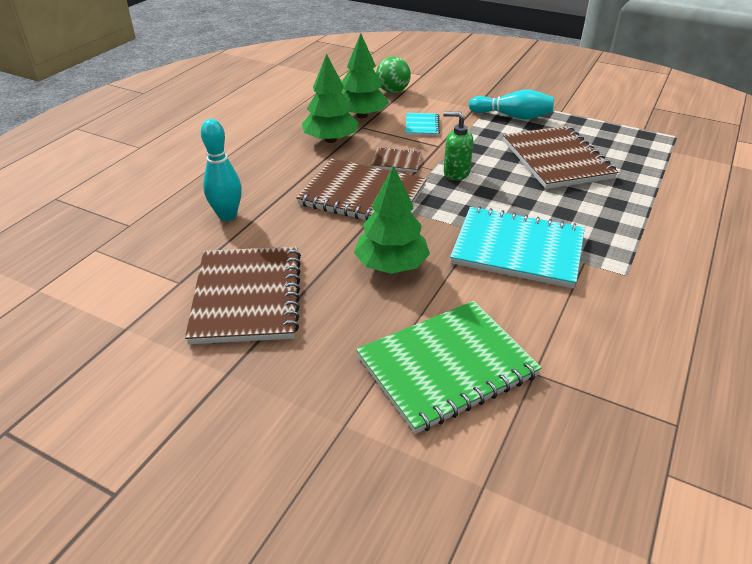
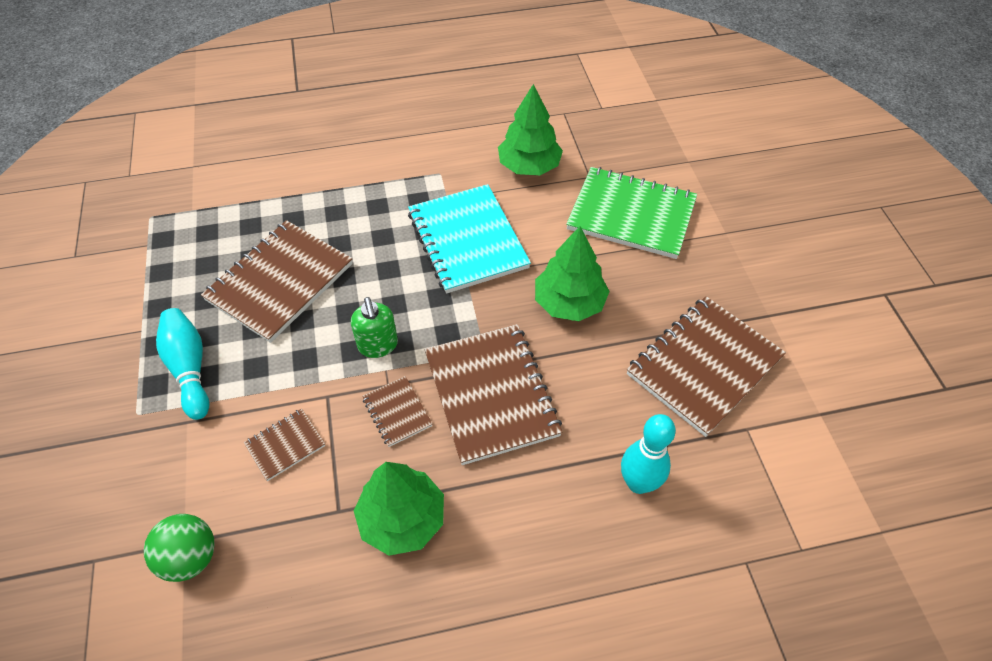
camera: 130 degrees left, 15 degrees up
green tree [342,33,389,118] -> green tree moved to [498,84,563,175]
turquoise notebook [405,113,440,136] -> brown notebook [244,409,325,481]

